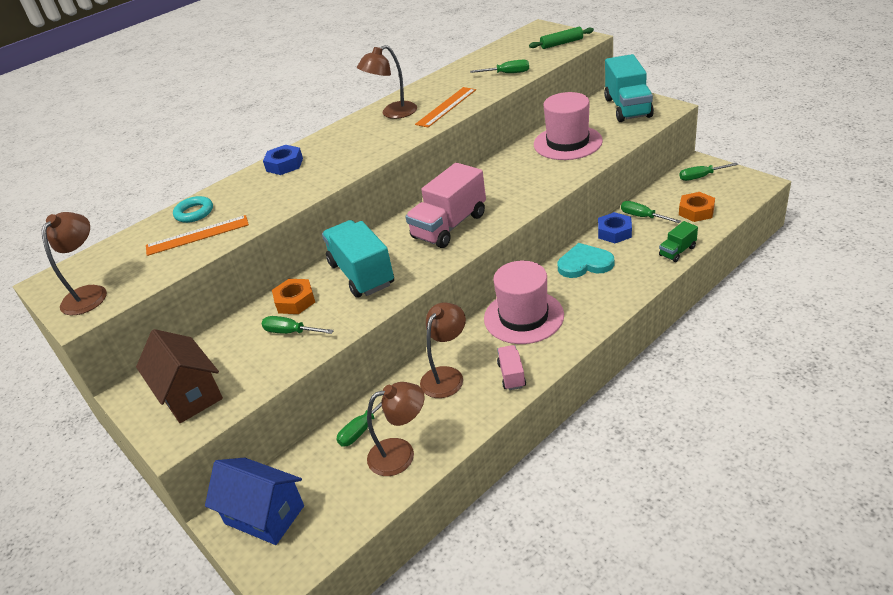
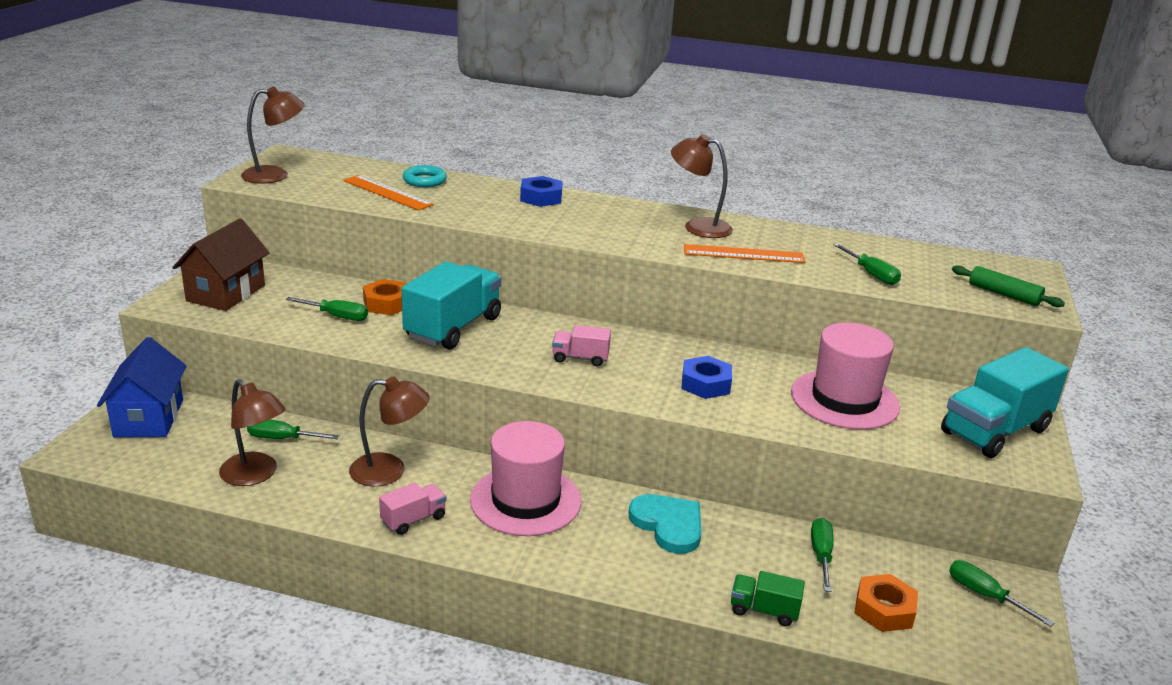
camera: 50 degrees right, 10 degrees down
green screwdriver [262,316,334,334] -> green screwdriver turned 120 degrees clockwise [286,297,368,321]
pink truck [405,163,486,248] -> pink truck [552,325,611,366], size x0.49
blue nut [598,212,632,243] -> blue nut moved to [681,356,732,399]

